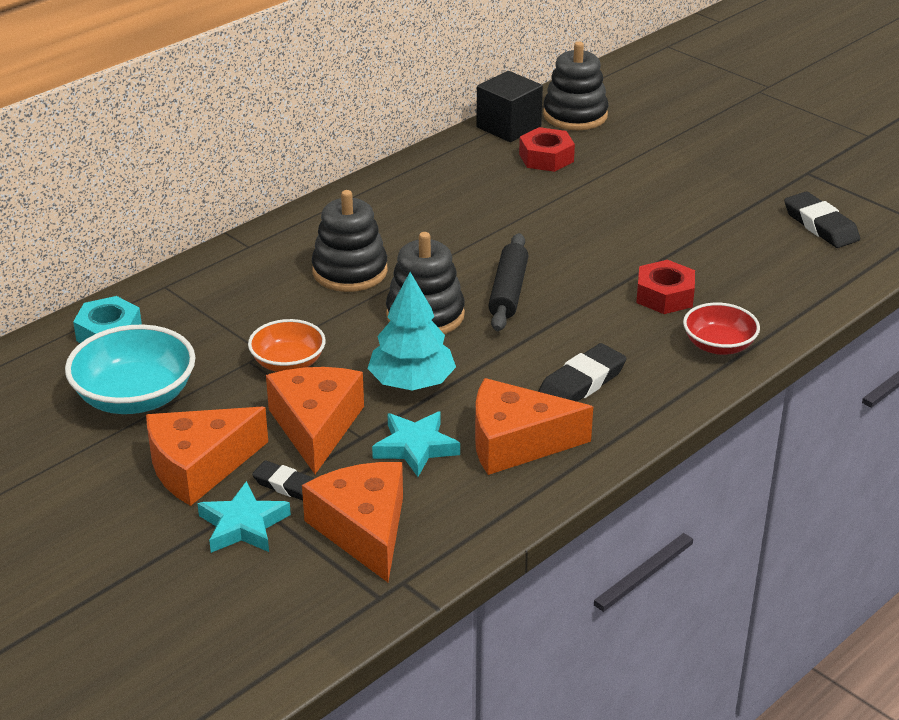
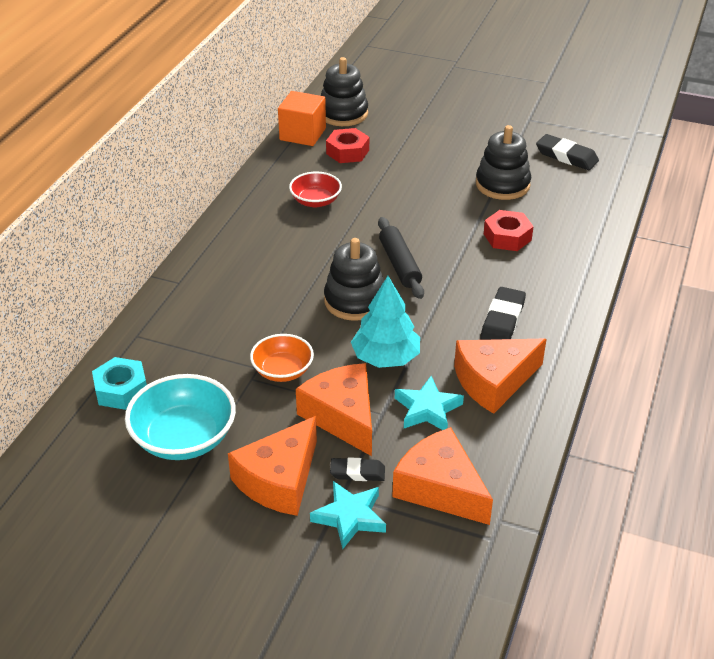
camera: 25 degrees left, 5 degrees up
black stacking toy [312,190,388,292] -> black stacking toy moved to [476,125,531,200]
black cube [476,71,543,142] -> orange cube [278,91,326,146]
red bowl [683,303,760,355] -> red bowl moved to [289,172,342,207]

